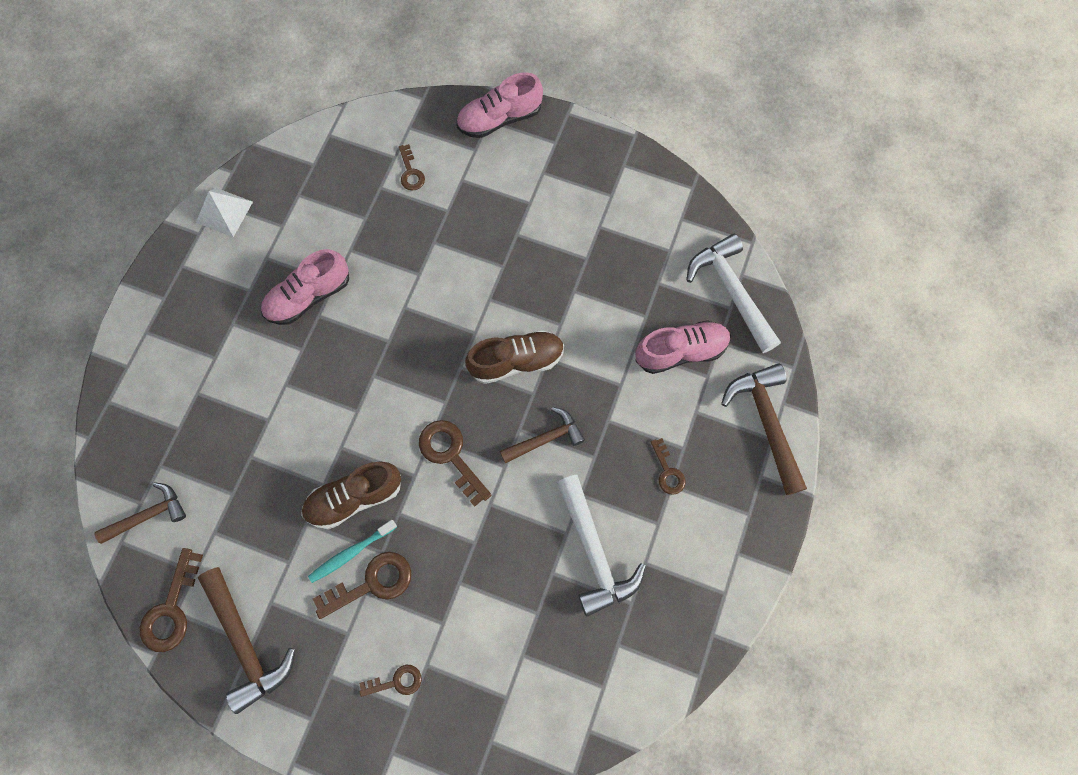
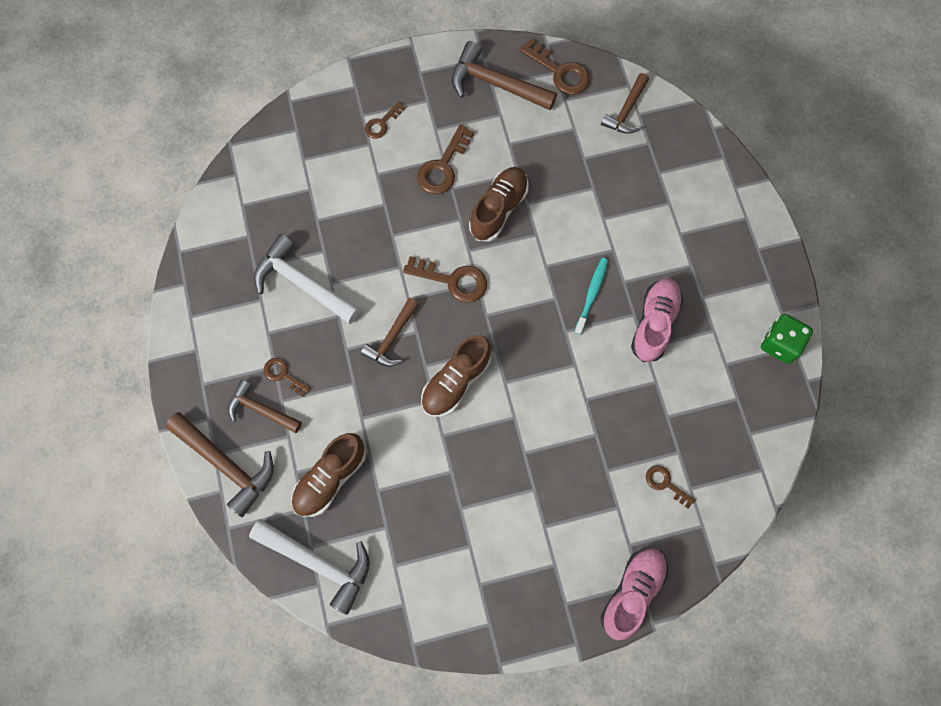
camera: 145 degrees right, 0 degrees up
brown key [140,548,203,652] -> brown key turned 150 degrees clockwise [519,39,590,95]
white pyramid [196,188,253,237] -> green dice [761,314,813,364]
turquoise toothbrush [308,520,397,583] -> turquoise toothbrush moved to [575,258,608,335]
pink shoe [635,320,731,374] -> brown shoe [291,433,366,517]
none -> brown hammer [228,379,302,433]

